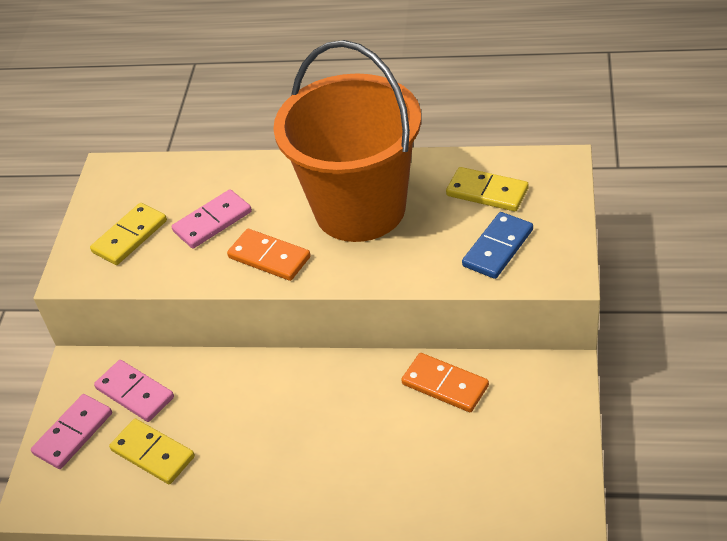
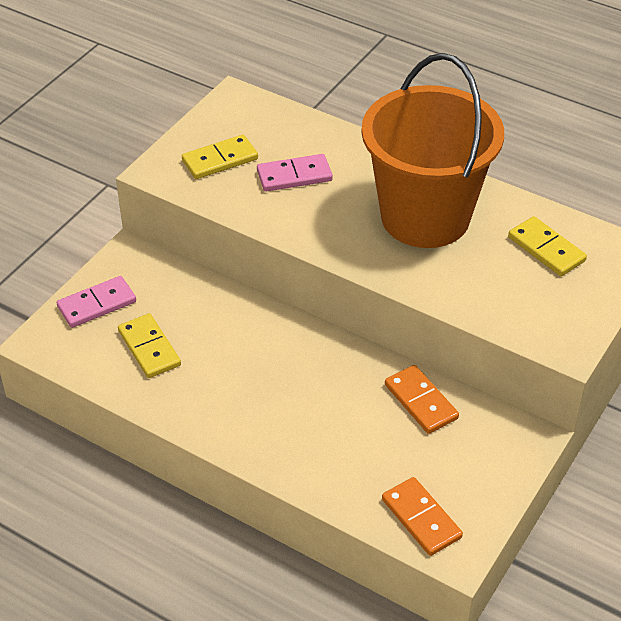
camera: 20 degrees right, 0 degrees up
pink domino [94,360,174,422] -> none
orange domino [227,229,311,281] -> orange domino moved to [382,477,463,556]
blue domino [462,212,533,279] -> none

